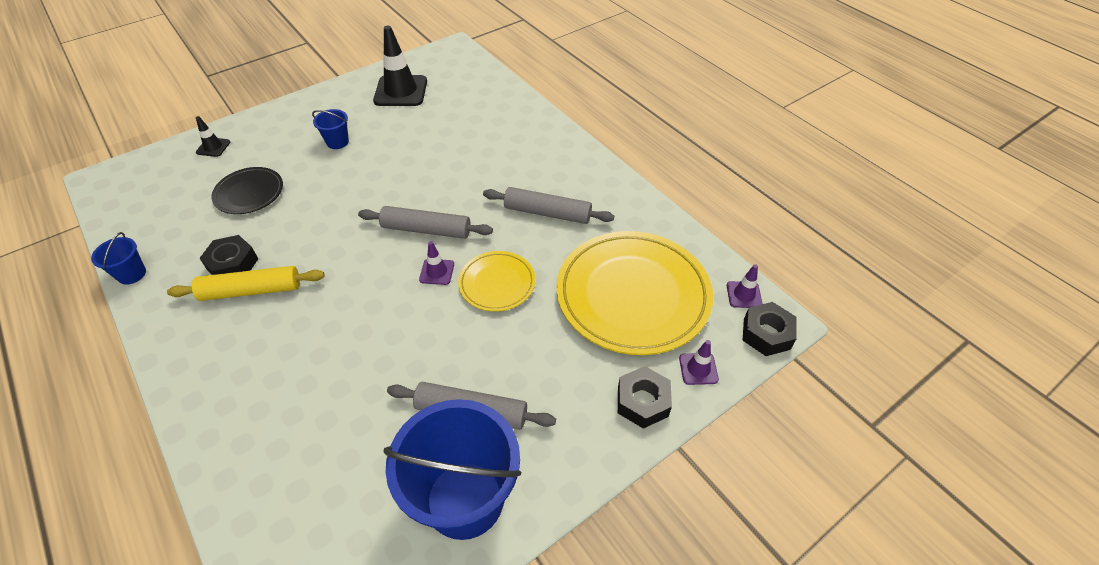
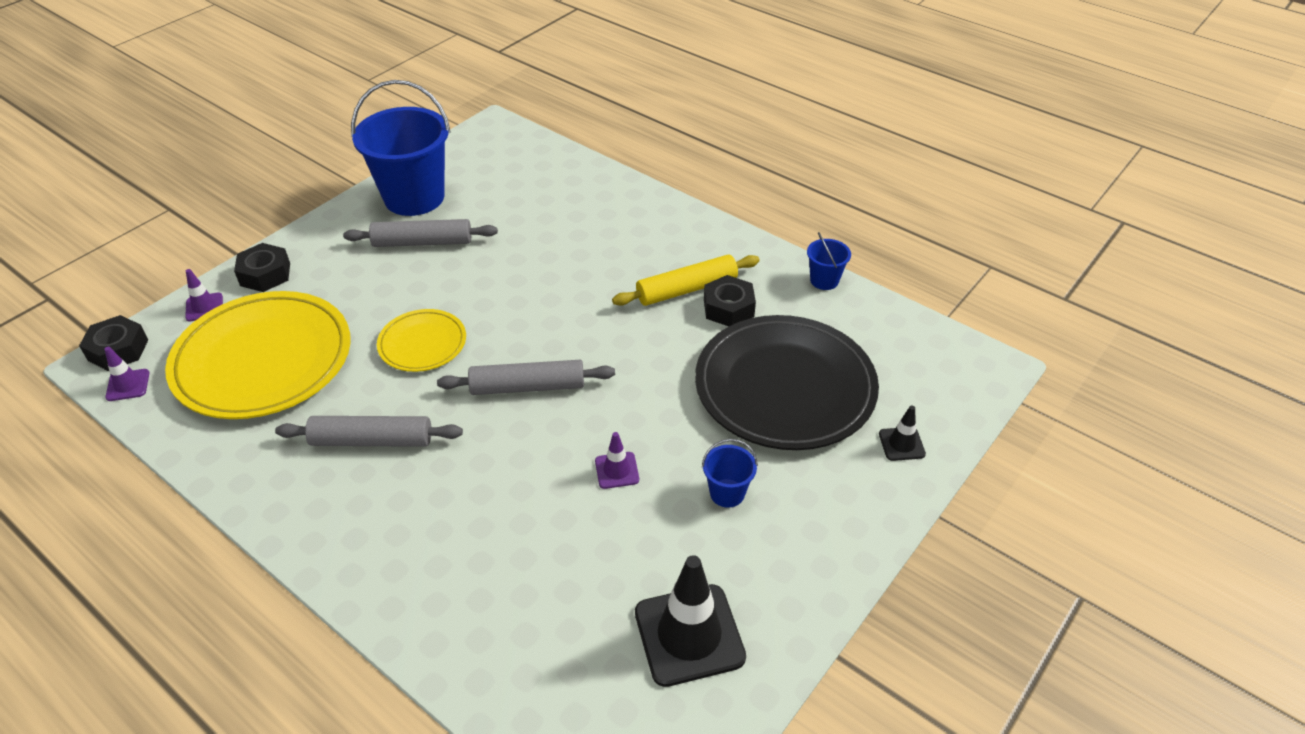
camera: 165 degrees right, 5 degrees down
black plate [211,167,283,214] -> black plate [695,315,879,450], size x1.97
purple traffic cone [419,241,454,285] -> purple traffic cone moved to [595,432,639,489]

